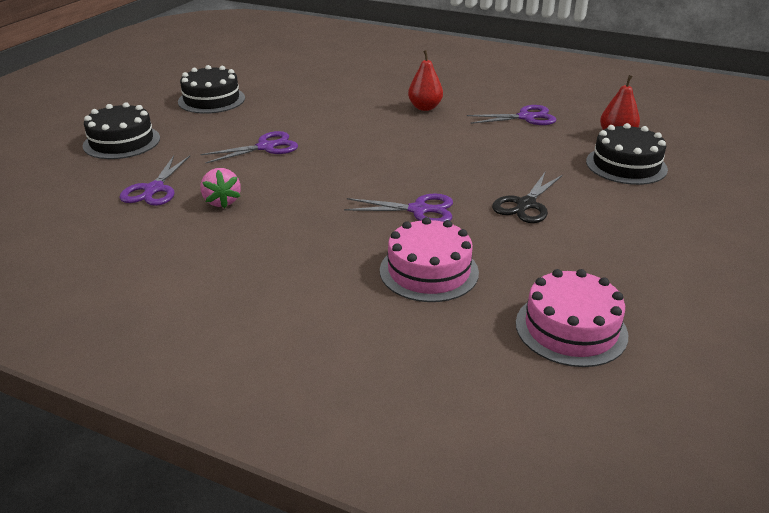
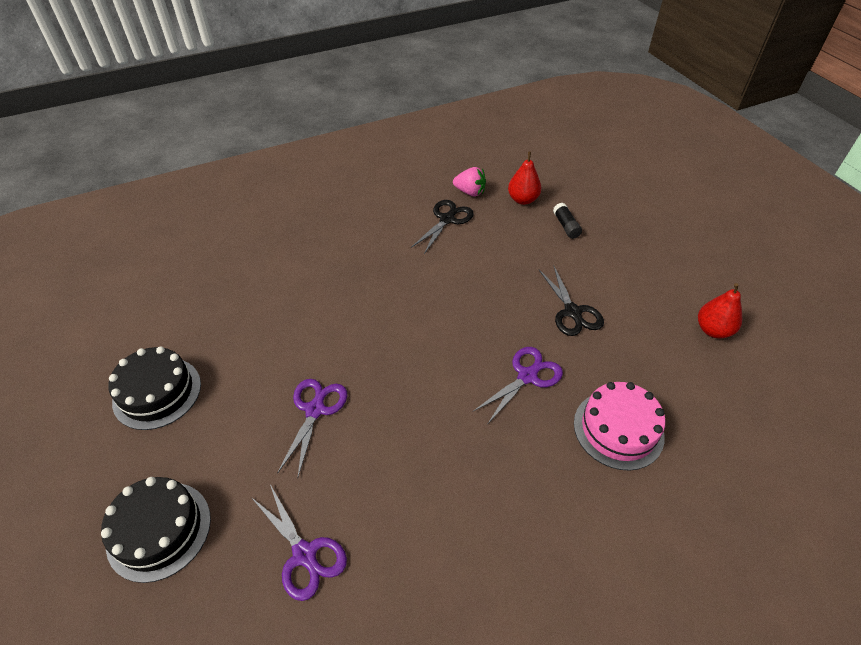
camera: 50 degrees left, 15 degrees up
pink strawberry [200,168,241,208] -> pink strawberry moved to [453,167,486,196]
red pear [408,50,443,111] -> red pear moved to [698,283,742,338]
purple scissors [467,105,556,125] -> black scissors [411,200,474,254]
pink cake [516,269,628,367] -> none
black cake [586,123,668,185] -> black glue stick [553,203,582,239]

